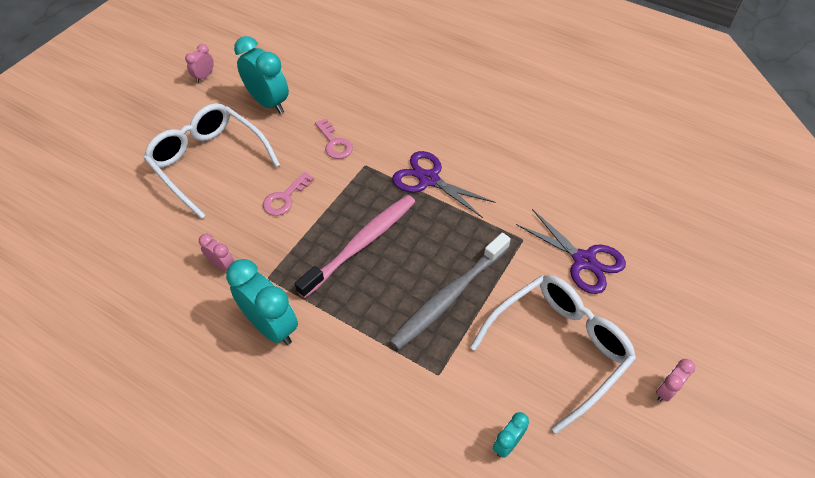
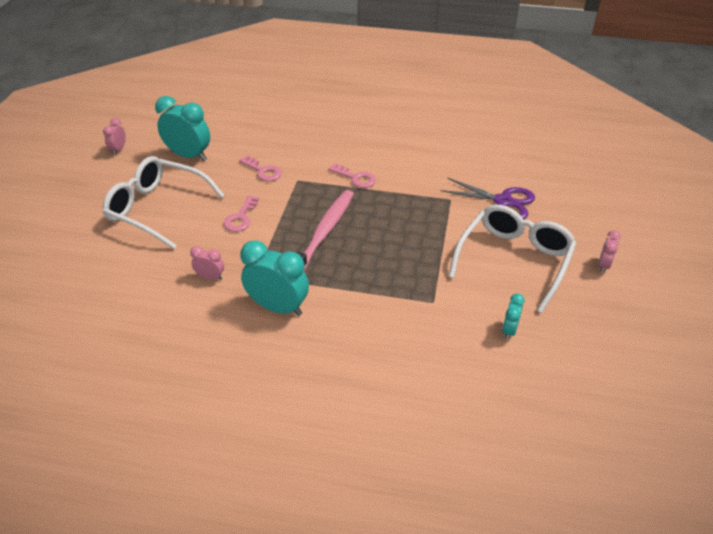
camera: 20 degrees left, 10 degrees down
grey toothbrush [389,233,511,350] -> none
purple scissors [392,151,496,218] -> pink key [328,163,376,188]

